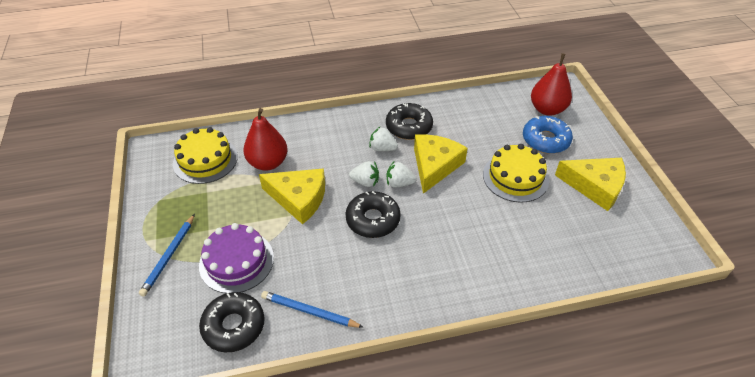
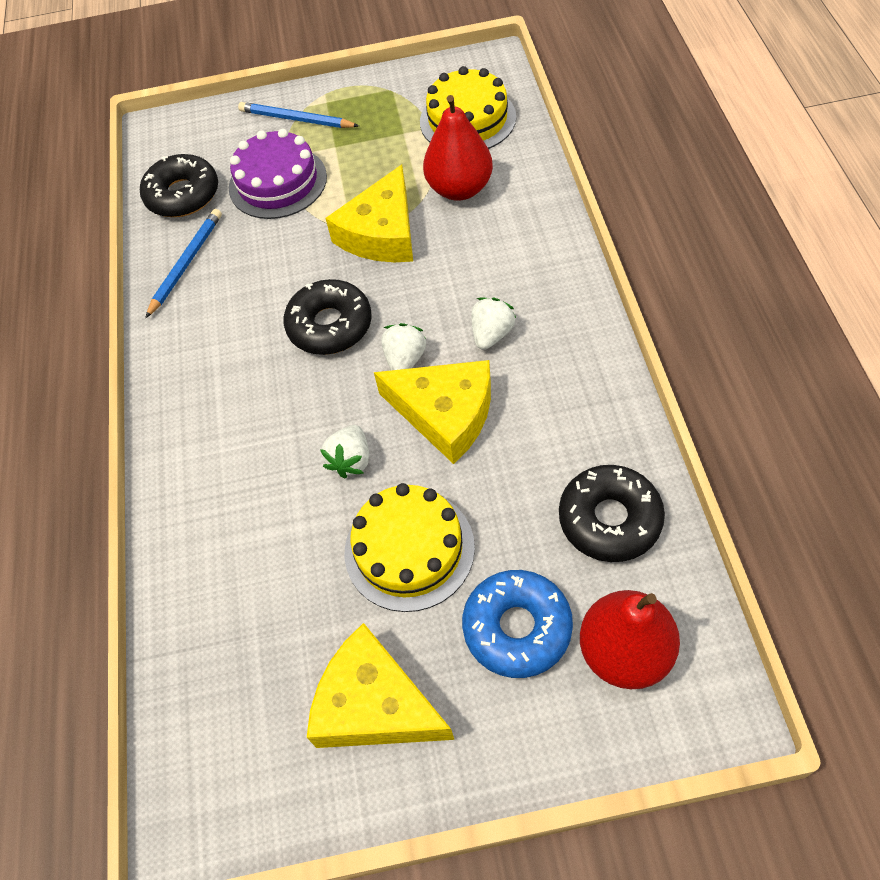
camera: 100 degrees right, 10 degrees up
white strawberry [349,161,379,187] -> white strawberry moved to [320,425,369,479]
black donut [386,103,433,140] -> black donut moved to [559,465,665,562]
yellow cheese [555,158,626,211] -> yellow cheese turned 90 degrees clockwise [307,623,454,748]

